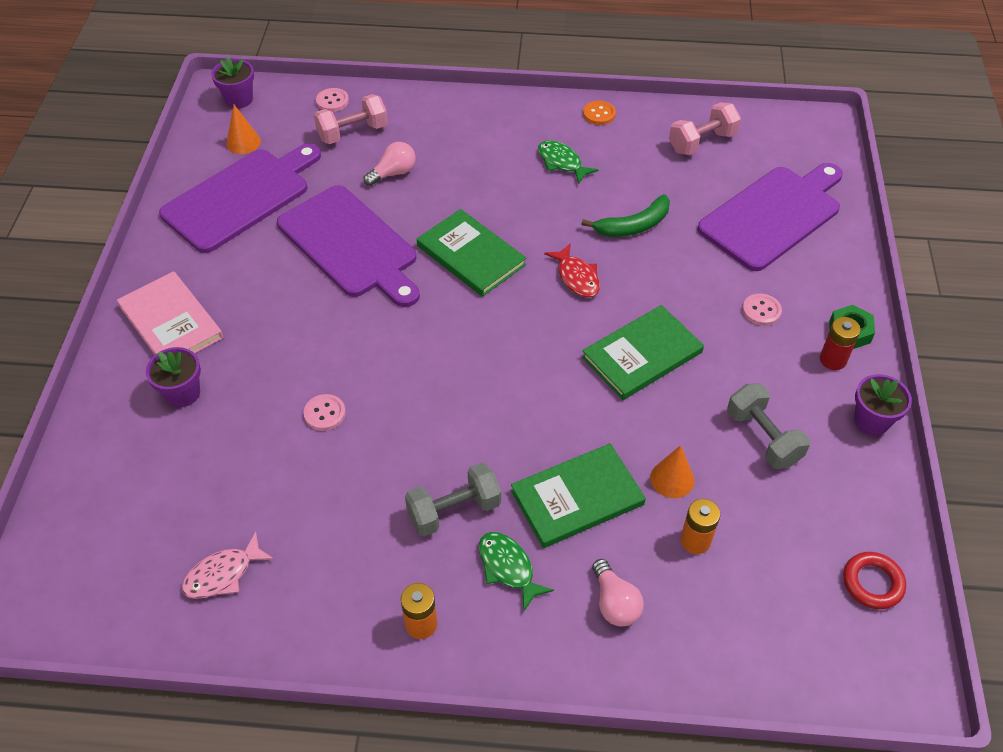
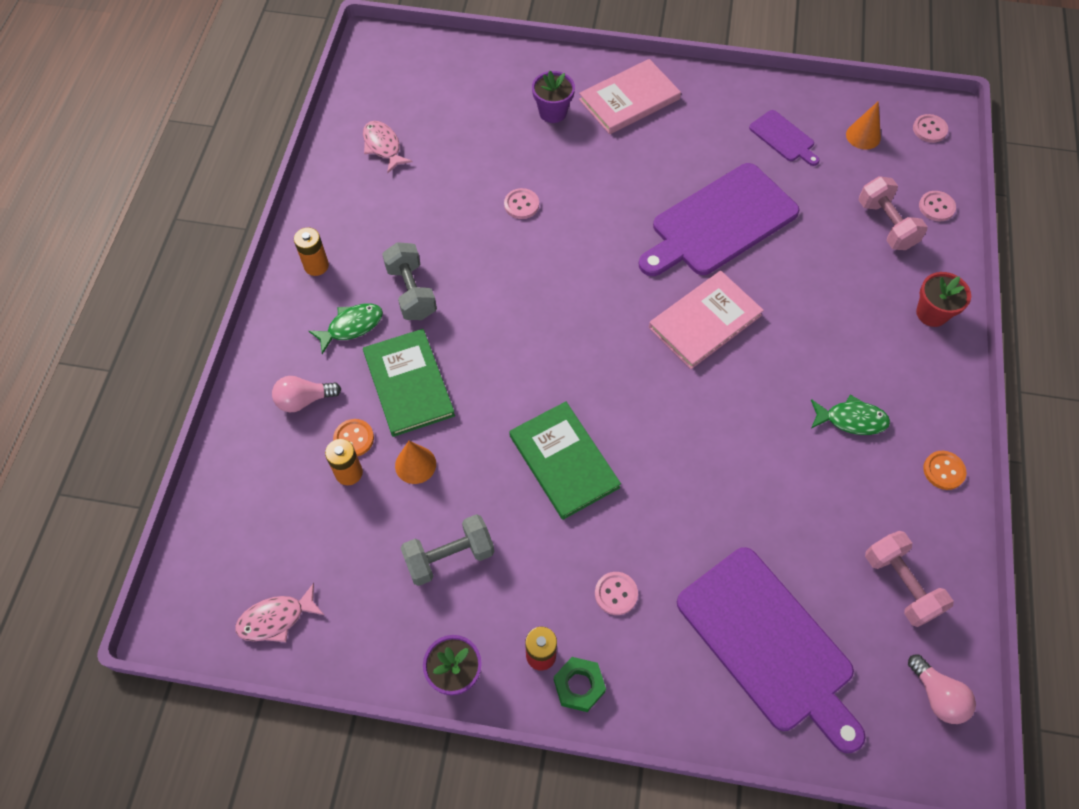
camera: 95 degrees right, 10 degrees up
purple cutting board [159,143,321,253] -> purple cutting board [749,110,819,166], size x0.47
purple flower pot [211,57,254,109] -> pink button [913,114,948,143]
pink light bulb [363,142,416,186] -> pink light bulb moved to [908,655,976,724]
green book [417,209,526,297] -> pink book [649,271,764,369]
green fish [538,140,598,184] -> green fish turned 45 degrees clockwise [811,395,890,435]
red fish [544,243,600,298] -> none
green banana [581,195,670,237] -> none
red ring [843,552,906,609] -> pink fish [235,583,324,642]
none -> orange button [333,419,374,456]
none -> red flower pot [916,272,971,327]

